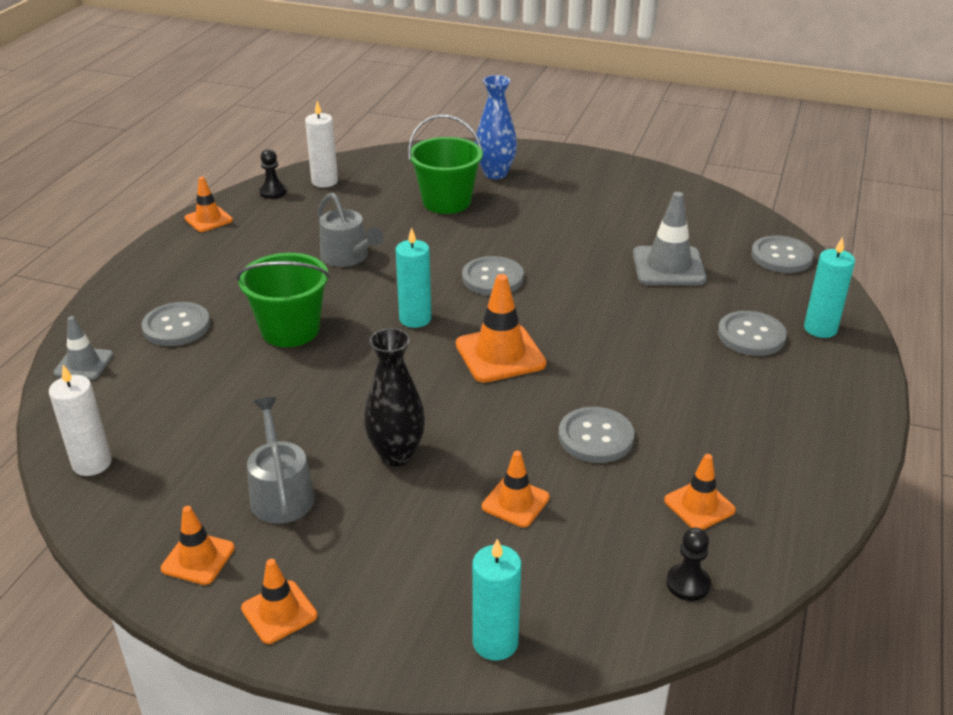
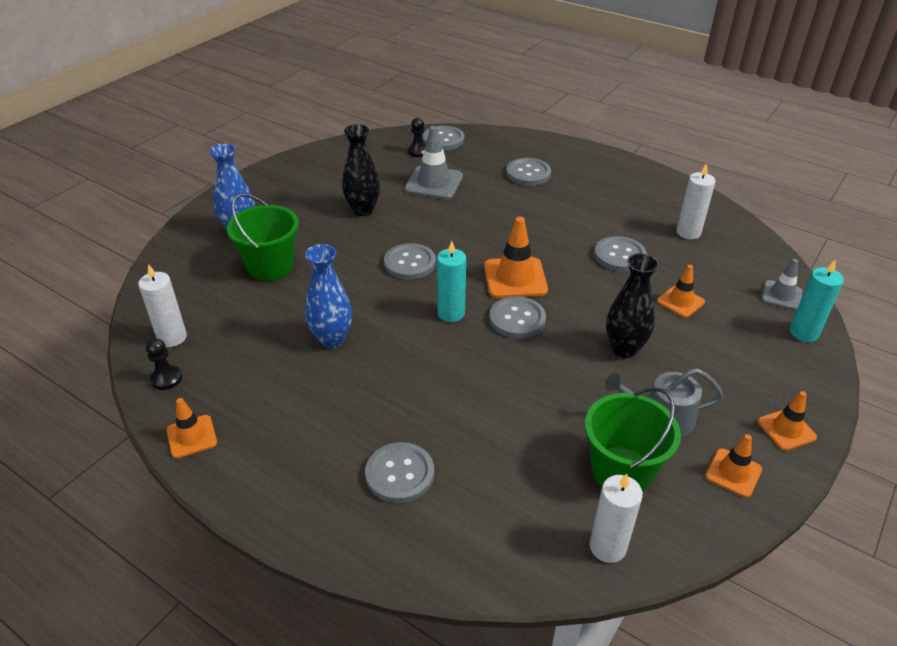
camera: 75 degrees left, 5 degrees up
grey traffic cone [54,316,113,380] -> grey traffic cone moved to [762,259,803,310]
green bucket [236,253,330,347] -> green bucket moved to [585,387,681,492]
grey watering can [318,193,384,267] -> blue vase [305,244,352,348]
orange traffic cone [664,454,736,530] -> white candle [677,163,716,239]
black pawn [666,527,711,601] -> black pawn moved to [408,118,426,157]
turquoise candle [804,237,855,338] -> none
none -> black vase [342,124,380,216]
none -> grey button [489,296,546,338]

